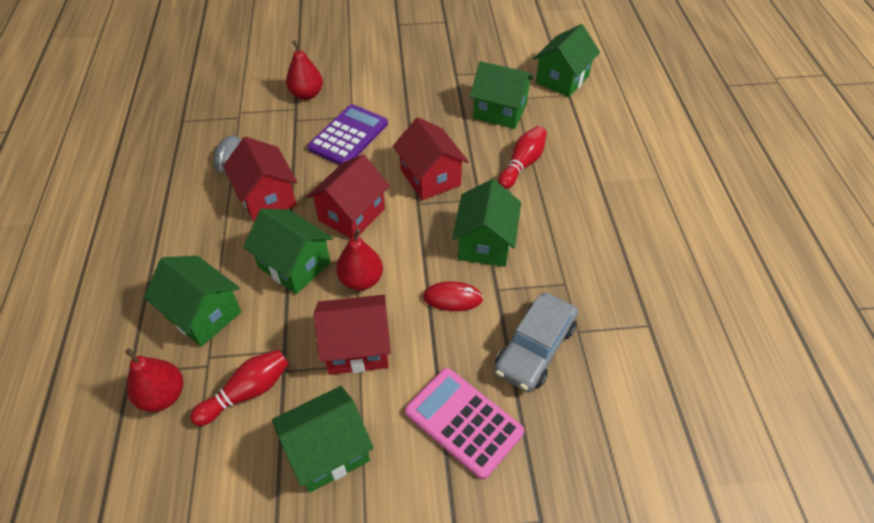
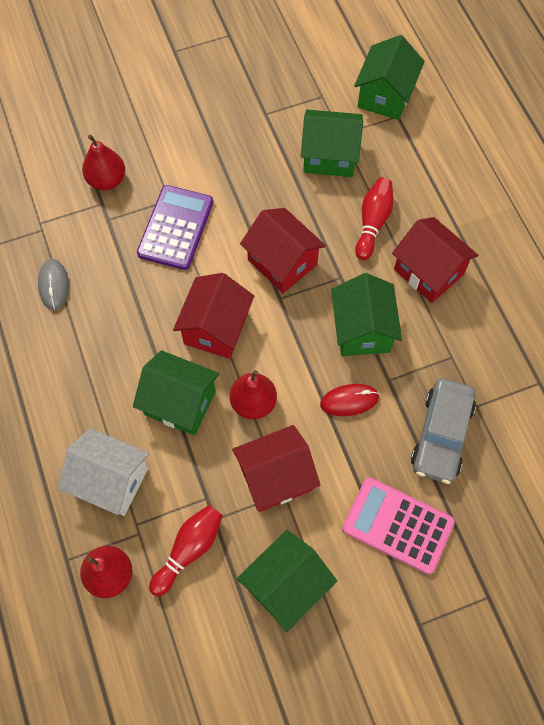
camera: 15 degrees left, 15 degrees up
green house [144,256,241,347] -> white house [58,428,149,516]
red house [223,137,297,222] -> red house moved to [392,217,478,303]

